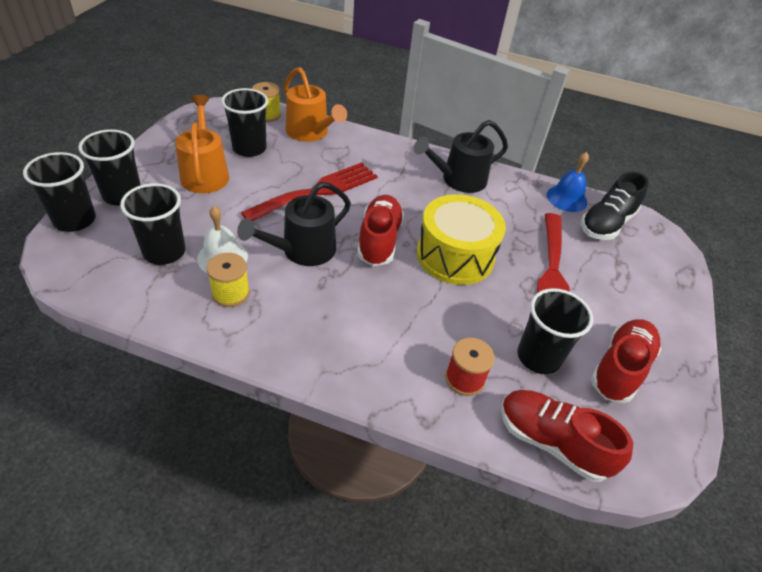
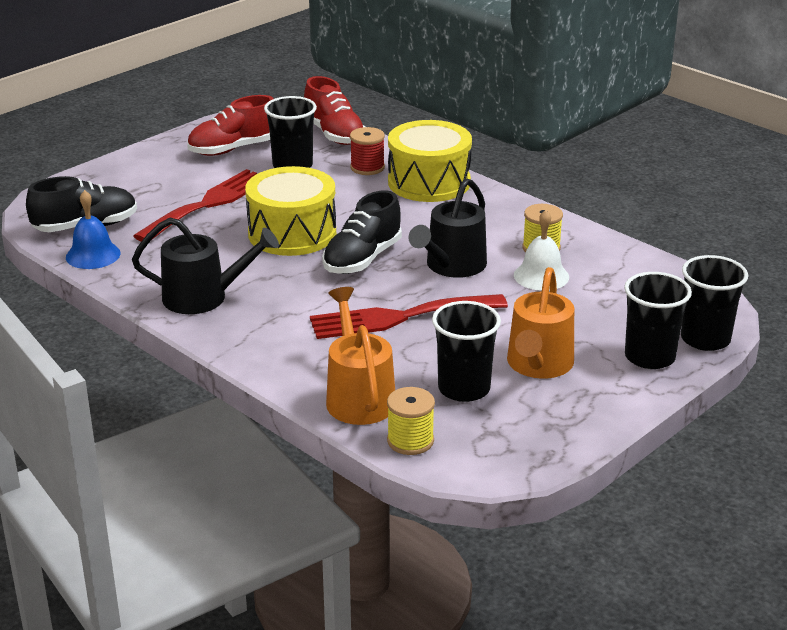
camera: 150 degrees left, 15 degrees down
black cup [120,183,186,265] -> none
black watering can [237,182,351,266] -> black watering can turned 135 degrees clockwise [409,178,487,278]
red shoe [357,195,404,266] -> black shoe [322,190,402,274]
none -> yellow drum [388,120,472,202]

